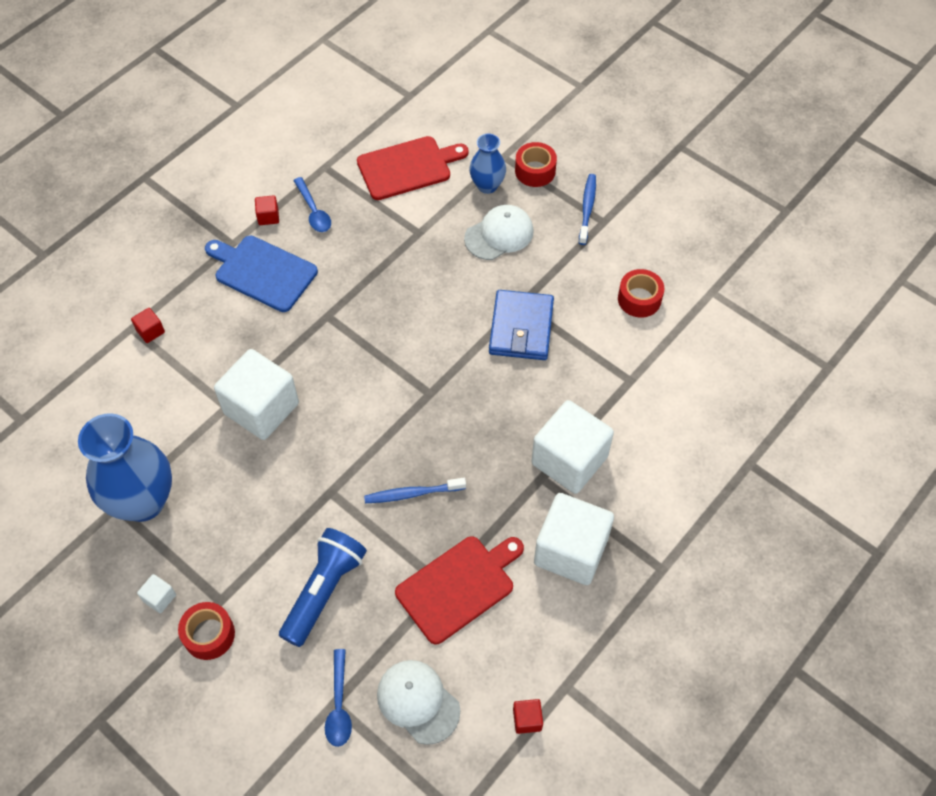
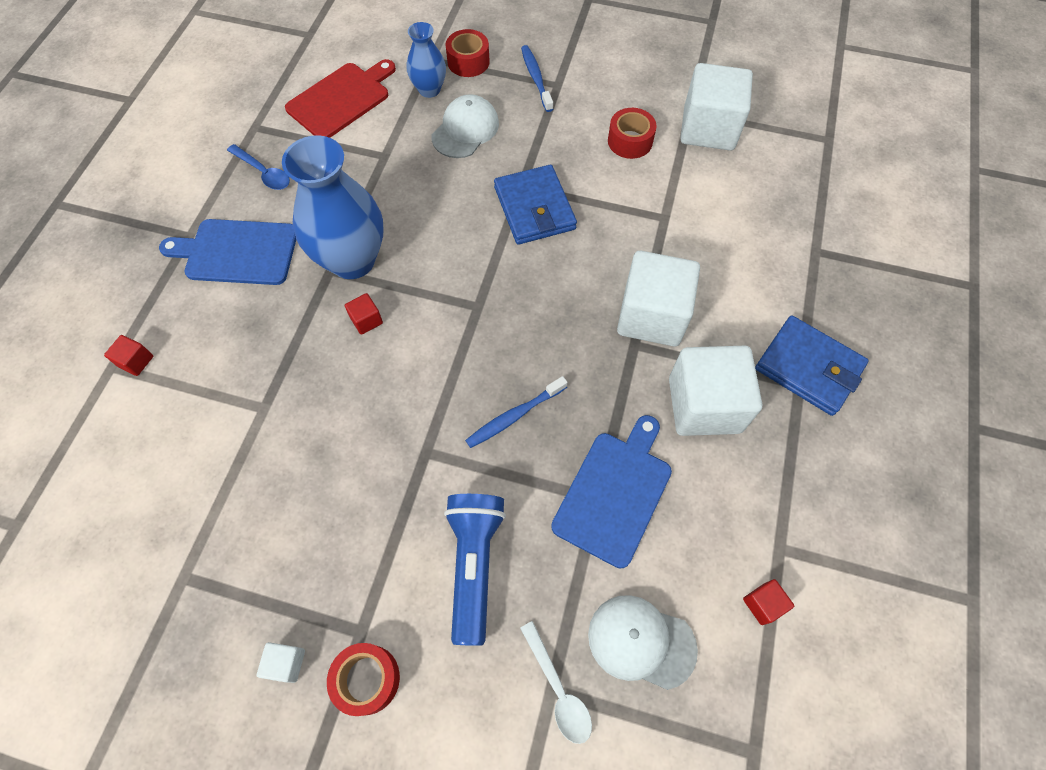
camera: 25 degrees left, 5 degrees up
blue vase [78,413,172,522] -> blue vase moved to [282,135,383,279]
white cube [214,349,299,440] -> white cube moved to [680,63,753,151]
red cube [255,195,279,225] -> red cube moved to [345,293,383,335]
blue spoon [325,649,352,747] -> white spoon [520,621,592,744]
red cutting board [395,536,524,644] -> blue cutting board [551,415,672,568]
none -> blue wallet [755,315,869,416]

